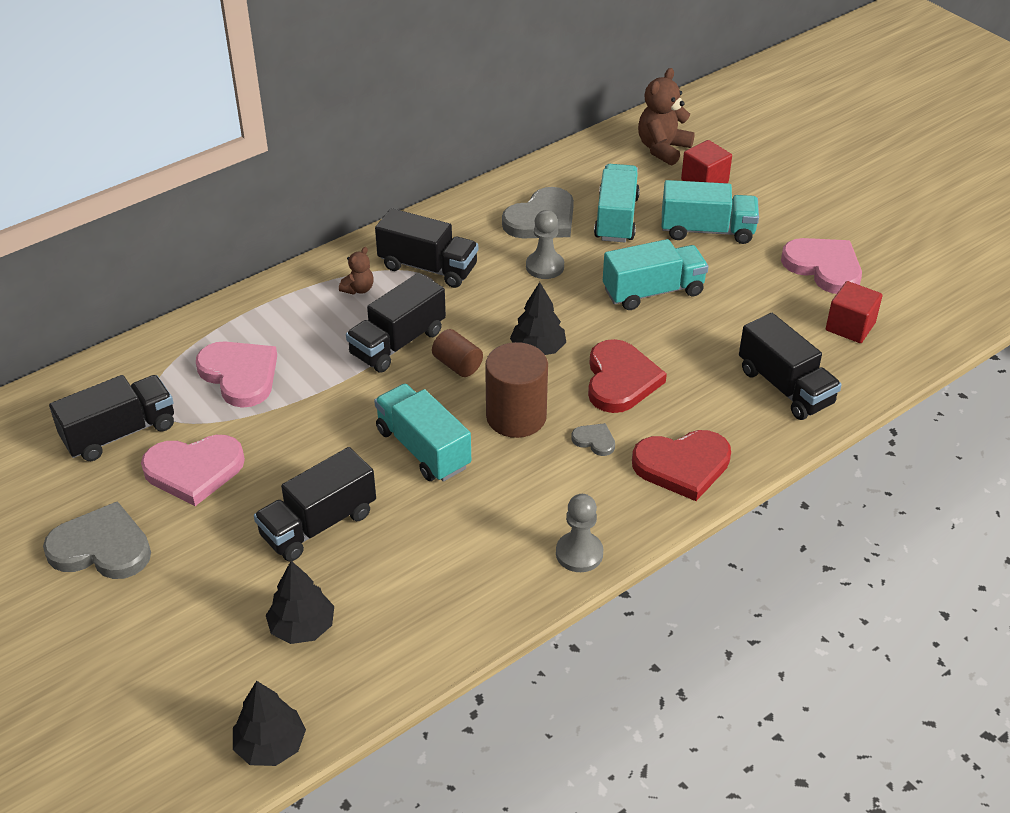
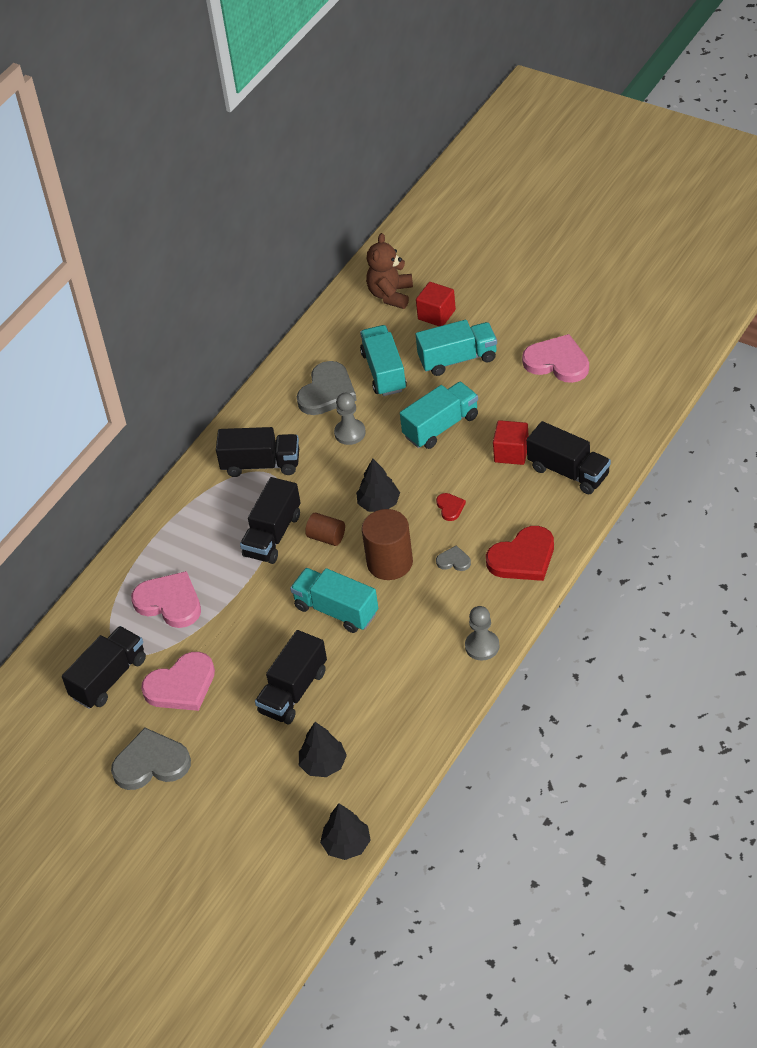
camera: 15 degrees left, 5 degrees up
brown teddy bear [339,247,374,295] -> none
red heart [588,339,667,413] -> red heart [436,493,466,521], size x0.47
red cube [826,281,883,343] -> red cube moved to [493,420,529,465]

